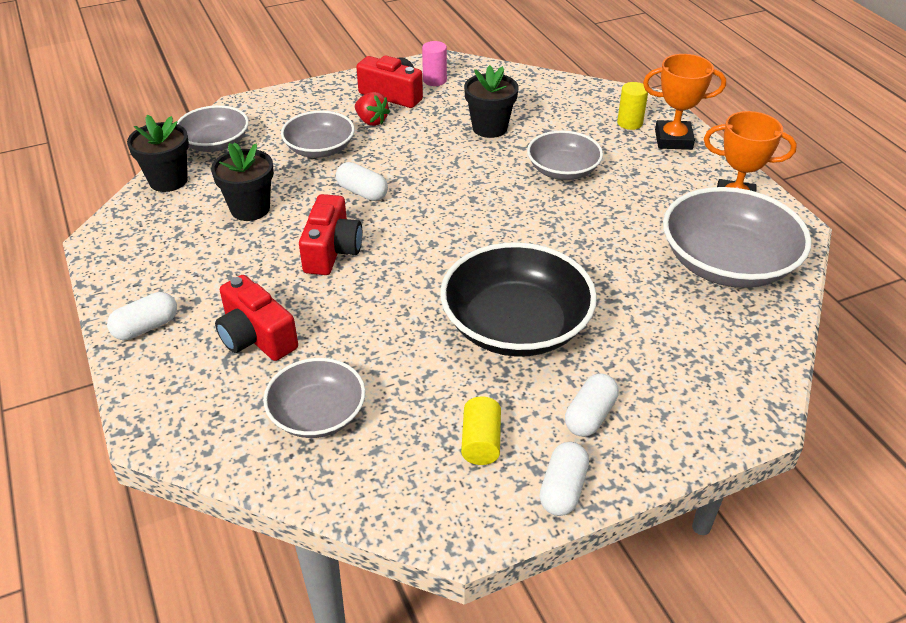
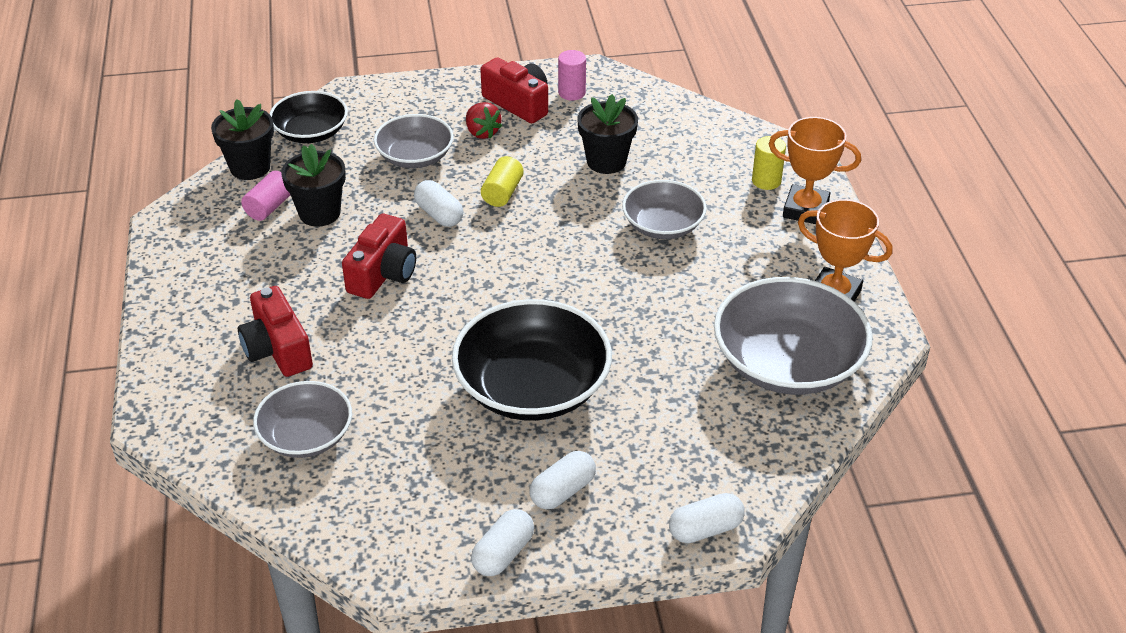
camera: 15 degrees right, 0 degrees up
white capsule [107,292,177,340] -> white capsule moved to [669,493,745,543]
grey bowl [177,105,249,152] -> black bowl [270,91,348,143]
yellow cylinder [461,396,501,465] -> yellow cylinder moved to [481,156,524,207]
none -> pink cylinder [241,171,290,221]

